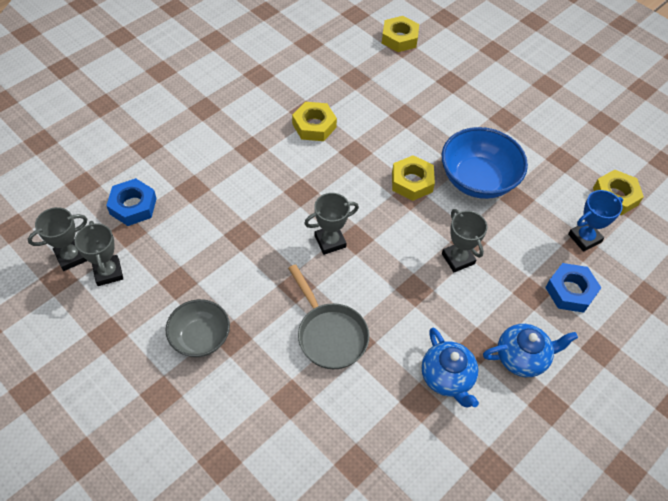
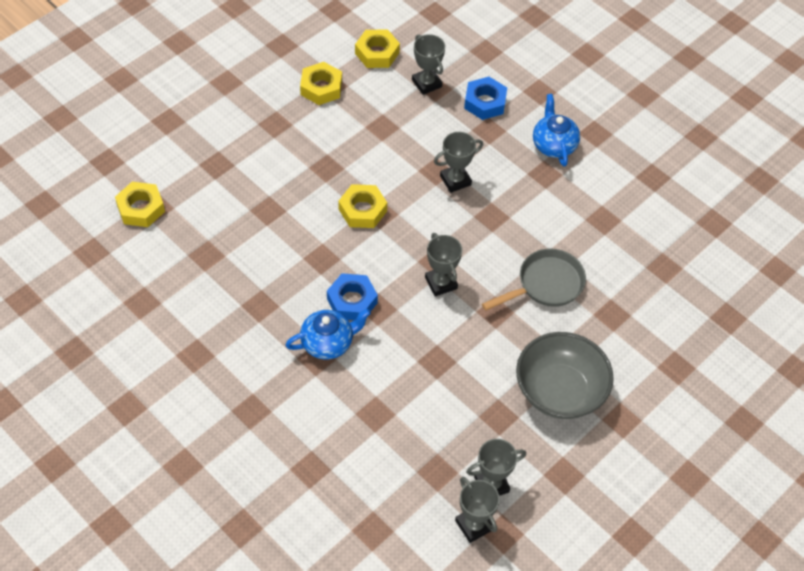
camera: 90 degrees left, 0 degrees up
blue nut [106,178,157,226] -> blue nut moved to [327,273,378,320]
grey bowl [165,299,230,357] -> grey bowl [516,332,614,419], size x1.56
yellow nut [292,102,337,141] -> yellow nut moved to [300,62,342,105]
blue teapot [421,328,479,408] -> blue teapot moved to [285,309,371,360]
blue bowl [442,127,528,199] -> none
blue trophy [568,190,623,252] -> grey trophy [412,34,445,95]

